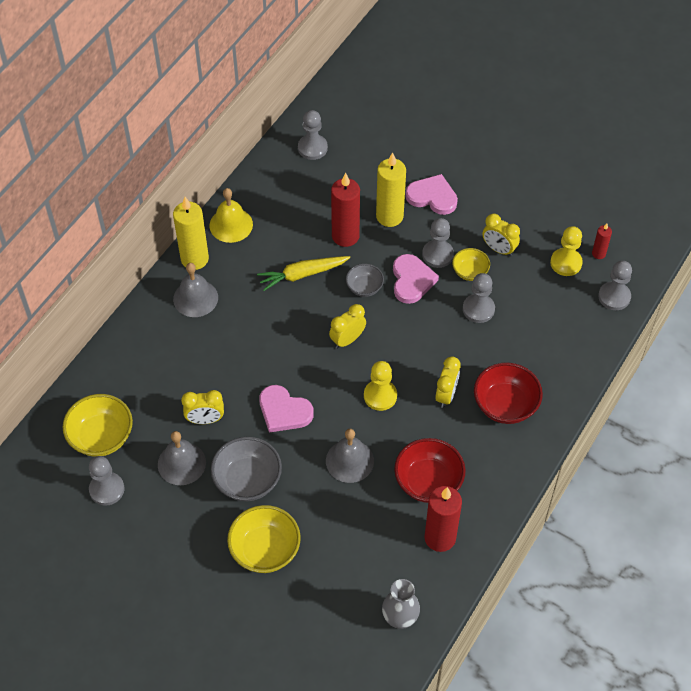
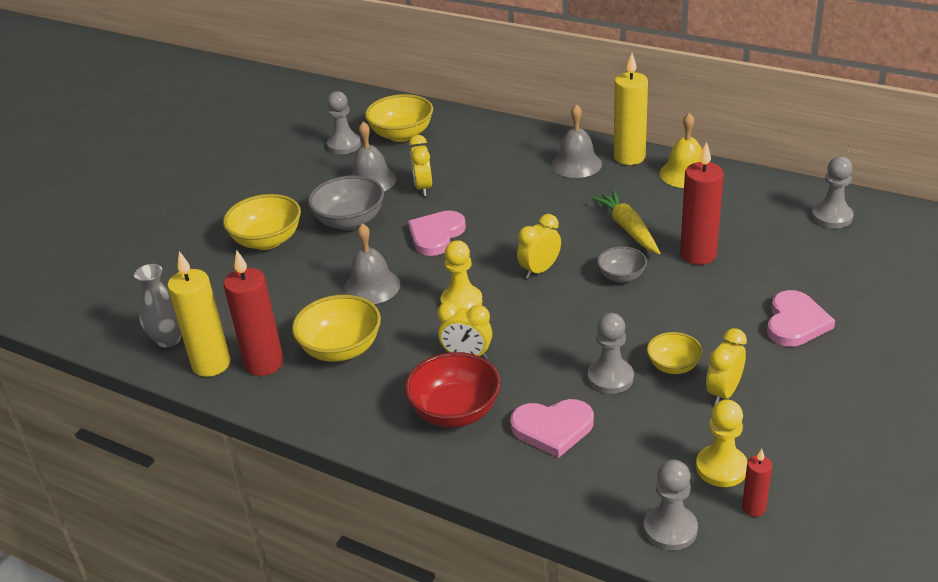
camera: 90 degrees right, 20 degrees down
yellow clock [329,304,366,349] -> yellow clock turned 90 degrees counterclockwise [517,214,561,279]
yellow candle [376,152,406,227] -> yellow candle moved to [167,251,230,377]
pink heart [393,254,439,304] -> pink heart moved to [510,399,594,458]
red bowl [394,438,466,503] -> yellow bowl [292,295,381,362]
grey pawn [422,218,454,268] -> none

